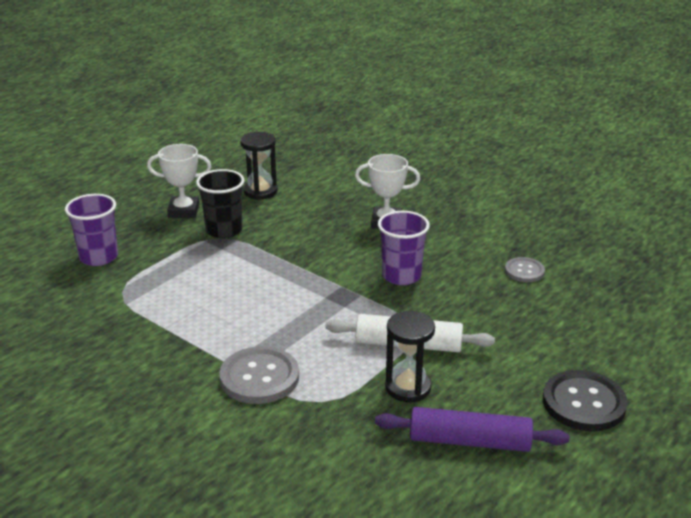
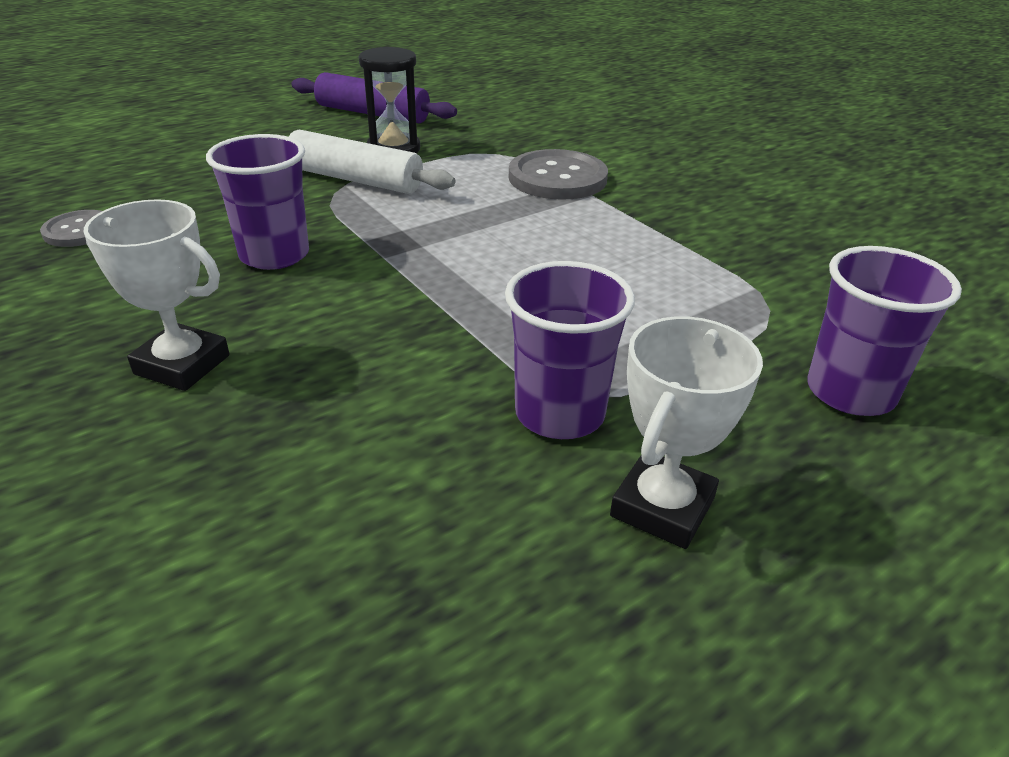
camera: 165 degrees left, 5 degrees up
white trophy [147,144,212,218] -> white trophy turned 75 degrees counterclockwise [610,316,763,549]
black cup [196,169,244,238] -> purple cup [505,261,635,439]
black hourglass [240,132,278,200] -> none
black button [543,370,628,431] -> none

